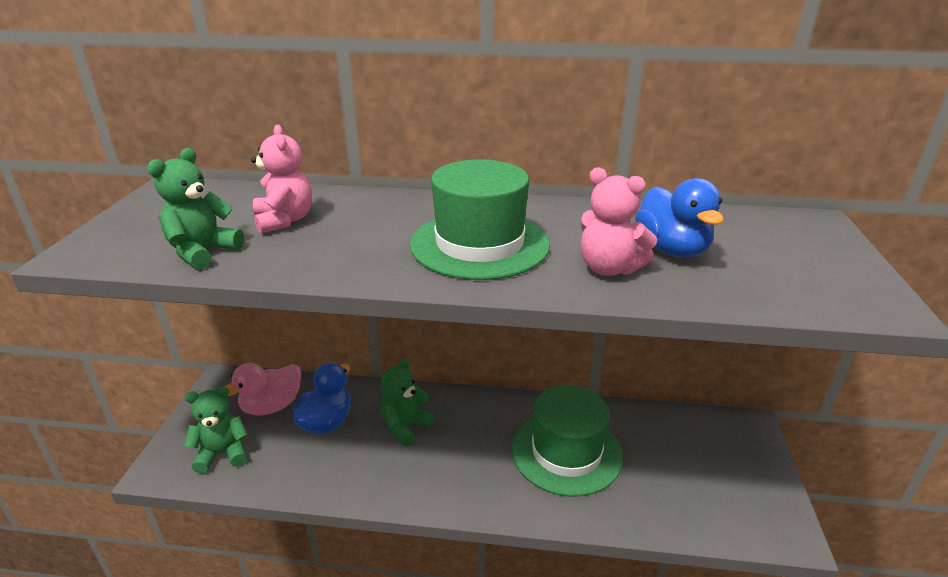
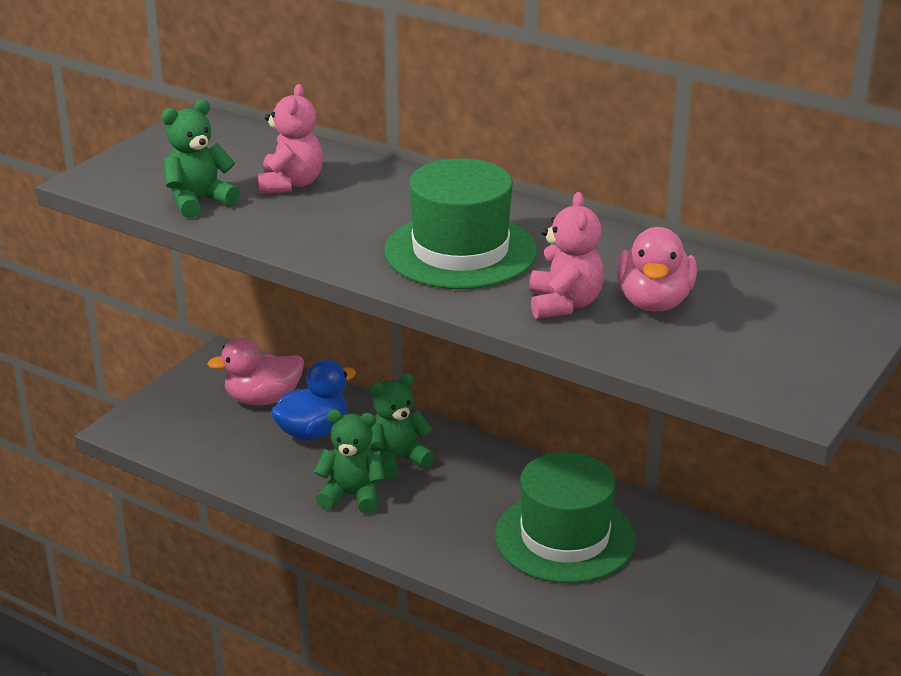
camera: 25 degrees right, 0 degrees up
green teddy bear [184,386,248,473] -> green teddy bear moved to [313,410,385,514]
pink teddy bear [581,167,657,276] -> pink teddy bear turned 150 degrees counterclockwise [529,192,604,319]
blue duck [635,178,724,257] -> pink duck [617,227,697,311]

